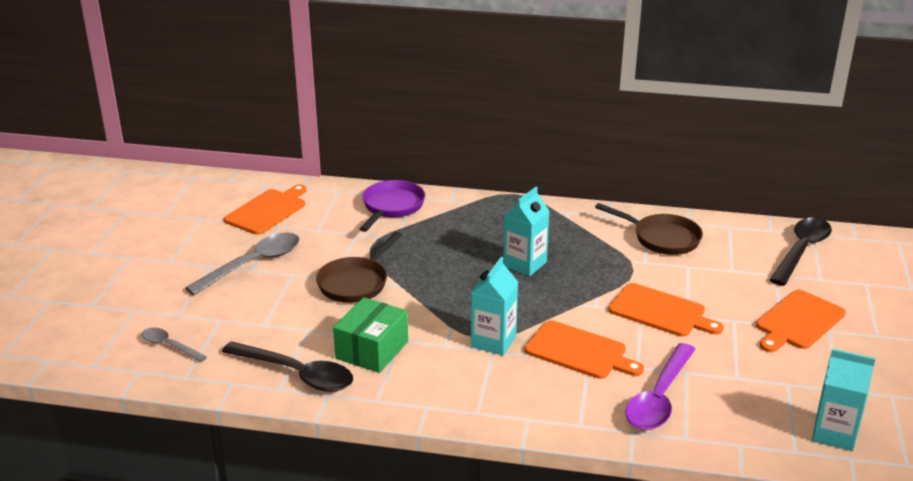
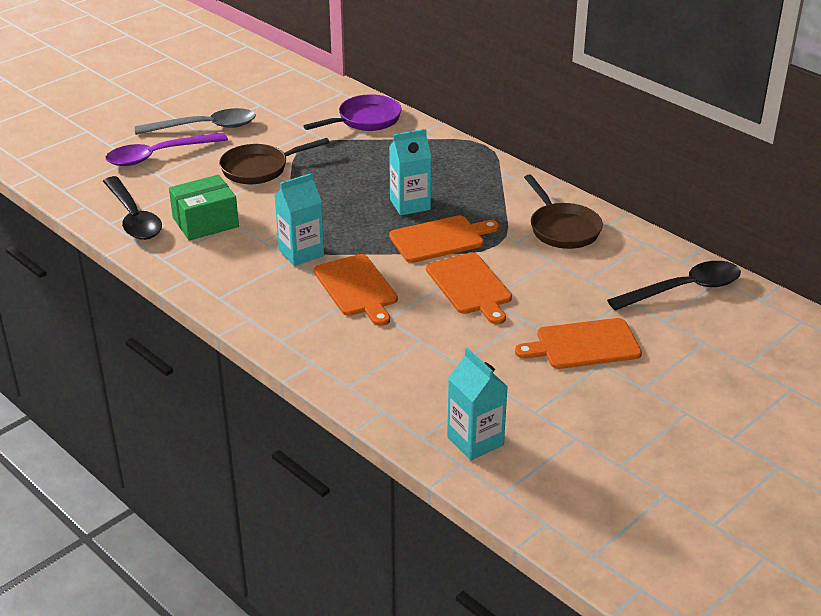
camera: 35 degrees right, 5 degrees up
grey spoon [141,328,207,362] -> none
orange cutting board [224,184,306,235] -> orange cutting board moved to [389,215,499,263]
purple spoon [626,343,695,430] -> purple spoon moved to [105,132,228,166]

